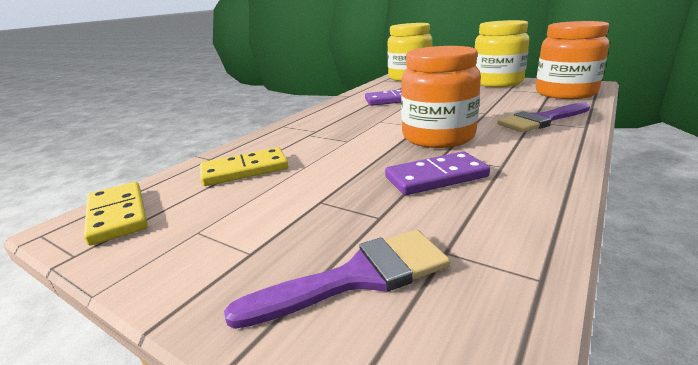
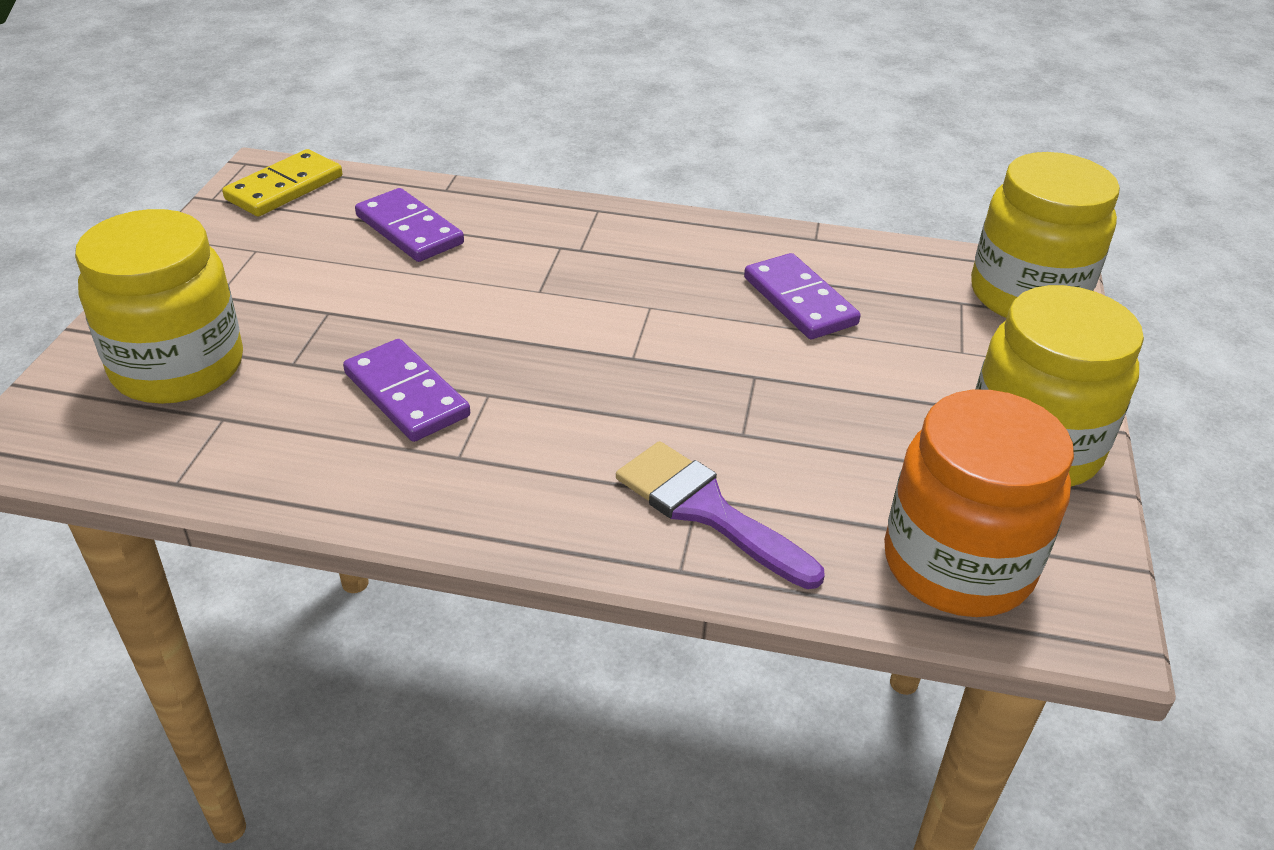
camera: 65 degrees right, 15 degrees up
yellow domino [200,147,289,186] -> purple domino [355,188,464,262]
purple brush [224,230,450,329] -> yellow jar [75,209,243,404]
orange jar [401,46,481,148] -> none

